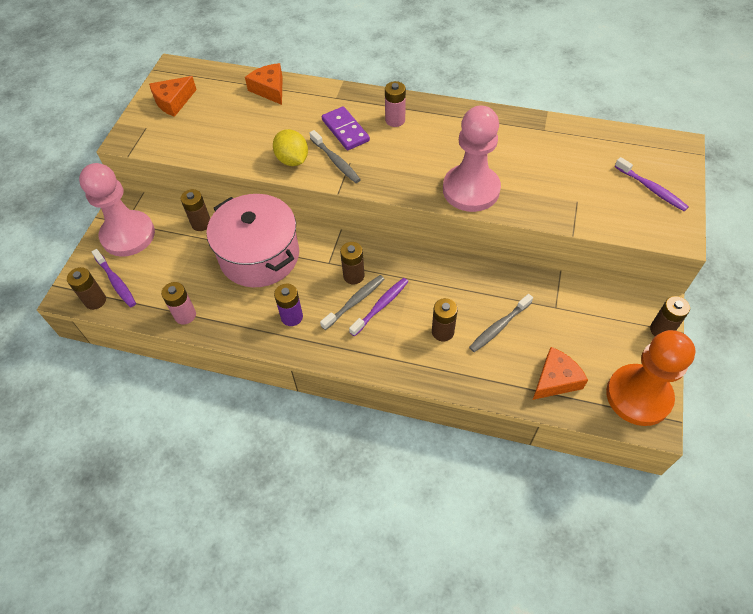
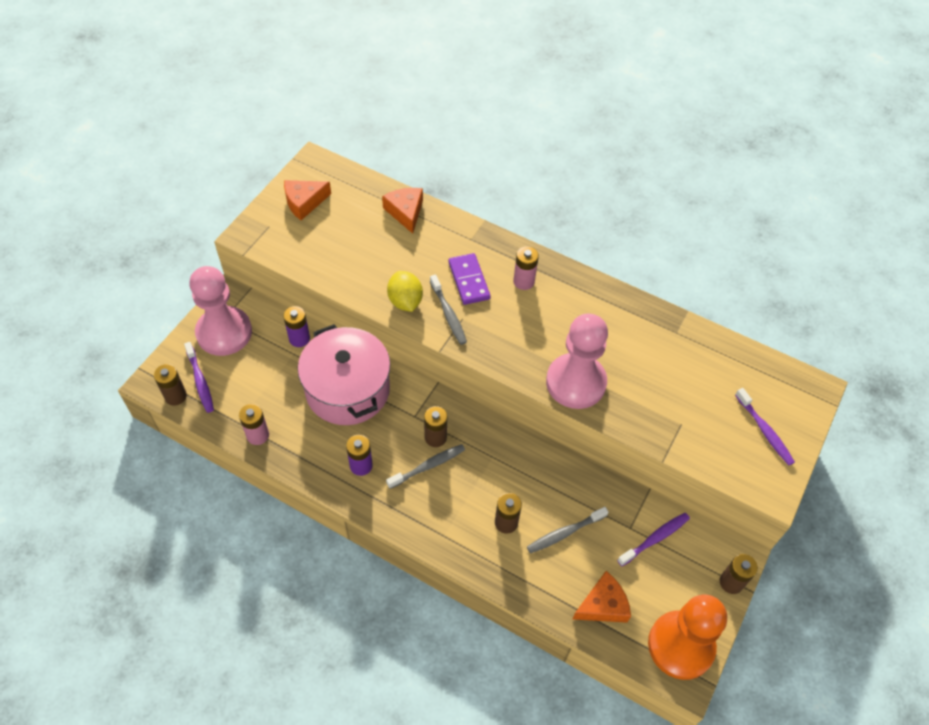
camera: 10 degrees right, 0 degrees up
brown battery [181,189,210,231] -> purple battery [283,306,310,347]
purple toothbrush [349,278,409,337] -> purple toothbrush moved to [617,513,690,566]

